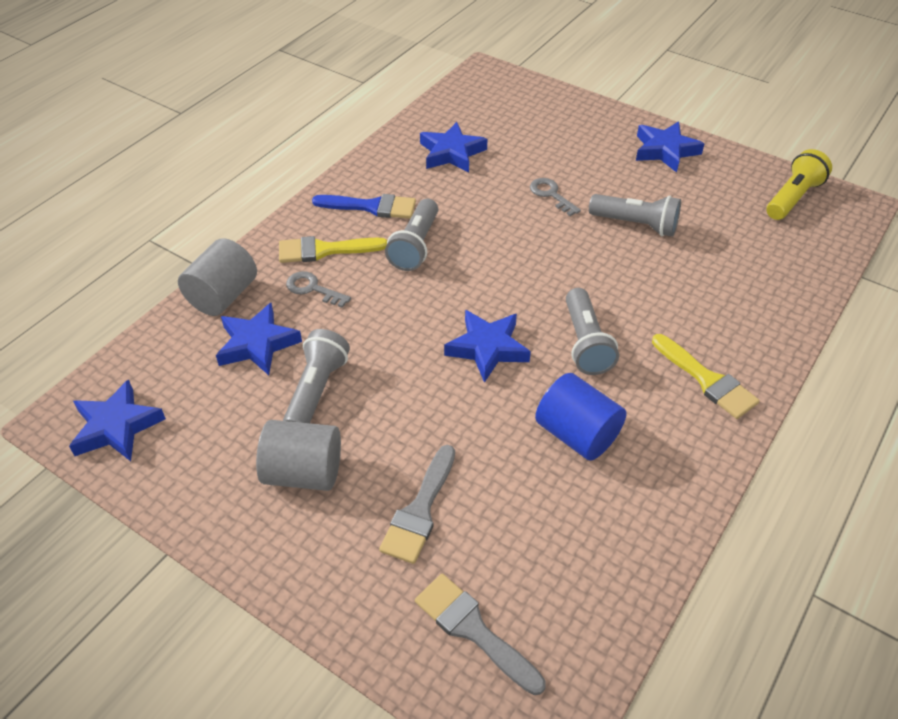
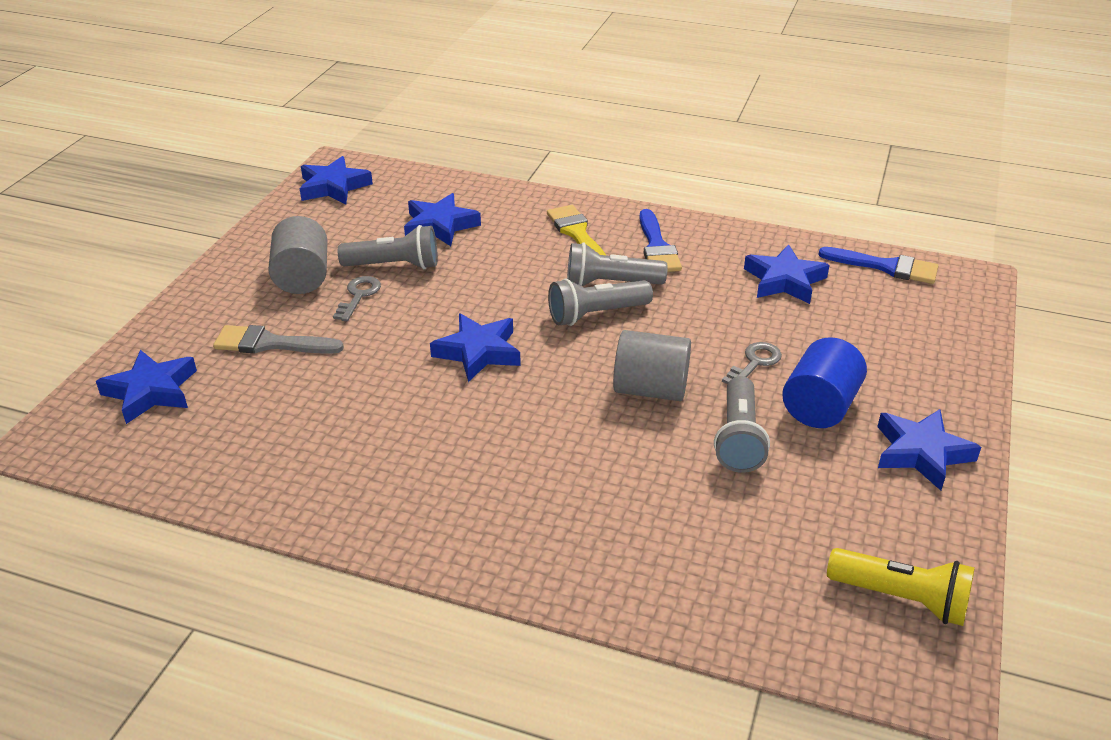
camera: 75 degrees right, 10 degrees down
grey cylinder [178,238,257,316] -> grey cylinder moved to [613,330,691,401]
grey key [286,271,351,308] -> grey key moved to [333,276,381,321]
grey brush [415,574,546,695] -> blue star [96,350,197,424]
blue cylinder [535,373,626,461] -> blue cylinder moved to [782,337,867,428]
grey flashlight [566,288,619,375] -> grey flashlight moved to [548,279,653,326]
yellow brush [652,334,759,419] -> none
none -> blue brush [818,247,938,284]

